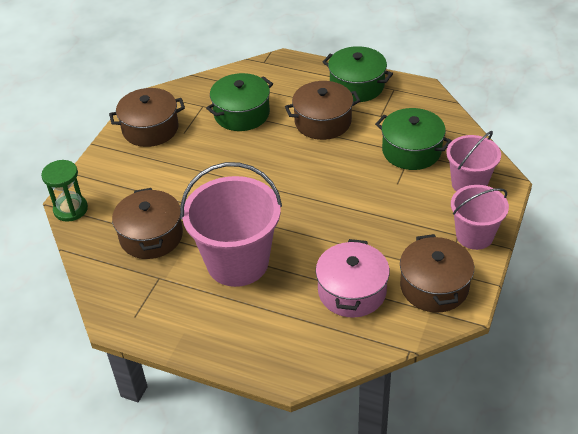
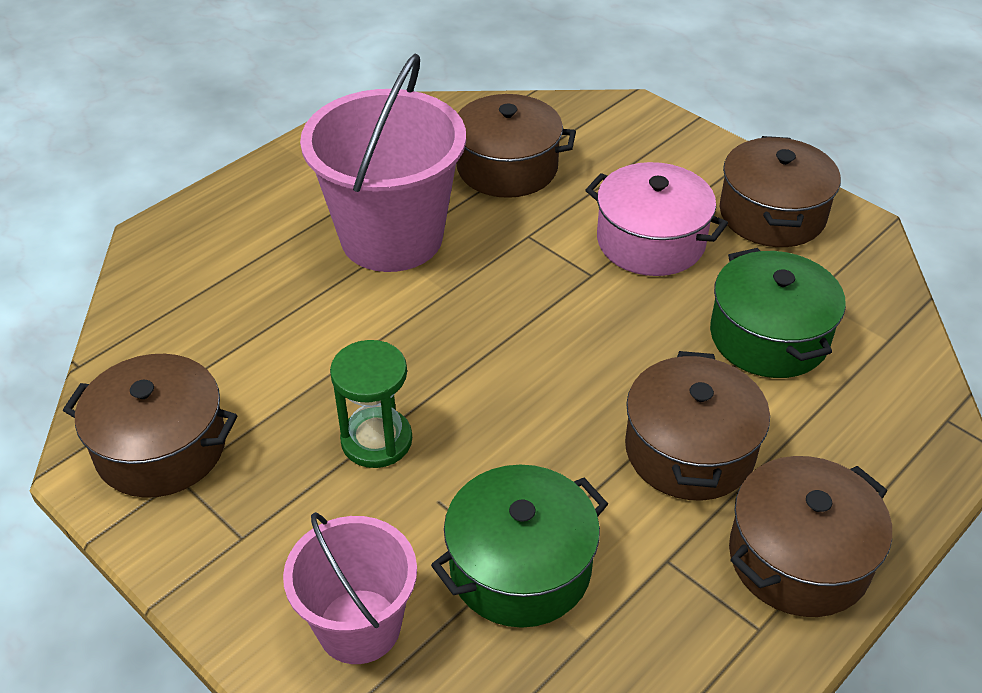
camera: 110 degrees right, 0 degrees up
green hourglass [41,160,88,222] -> green hourglass moved to [330,340,412,468]
pink pot [316,239,390,318] -> pink pot moved to [585,162,728,276]
green pot [323,46,393,102] -> brown pot [729,456,892,617]
pink bucket [451,185,509,250] -> none

